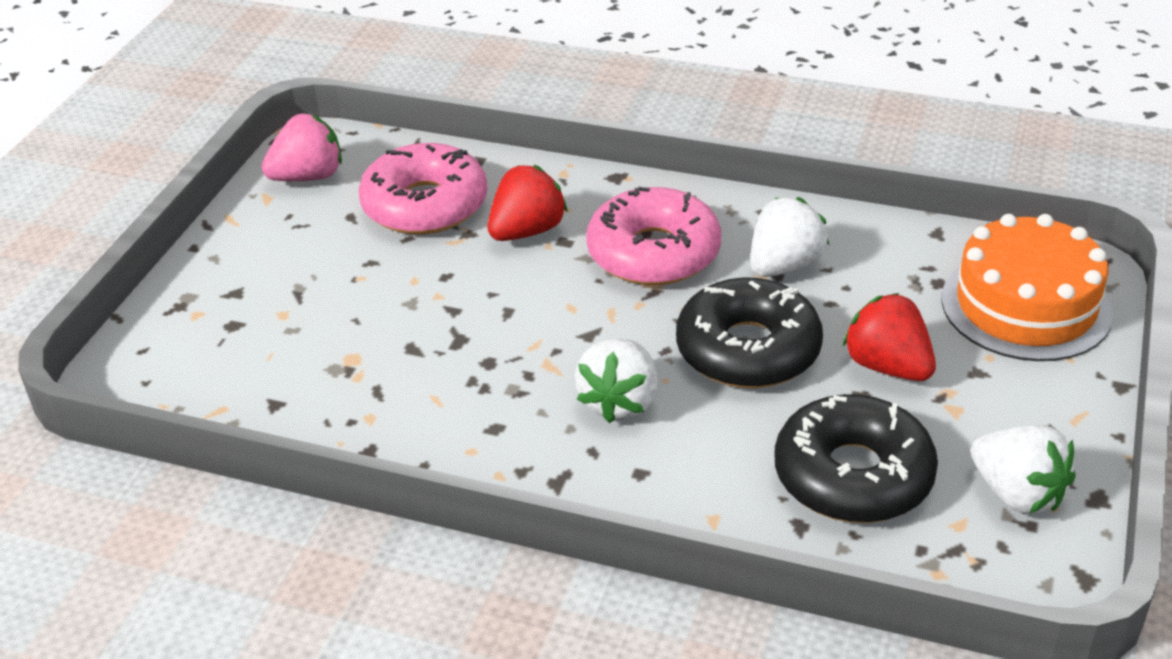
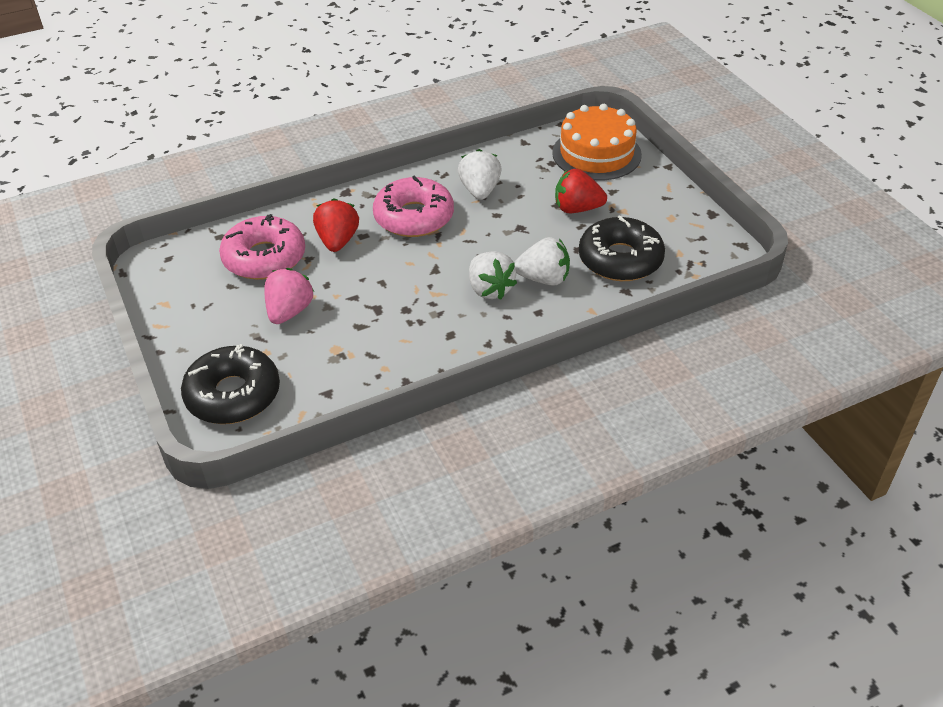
camera: 45 degrees left, 5 degrees up
pink strawberry [261,114,342,181] -> pink strawberry moved to [264,268,314,324]
black donut [676,277,823,388] -> black donut moved to [181,344,280,424]
white strawberry [971,425,1076,515] -> white strawberry moved to [514,237,570,286]

